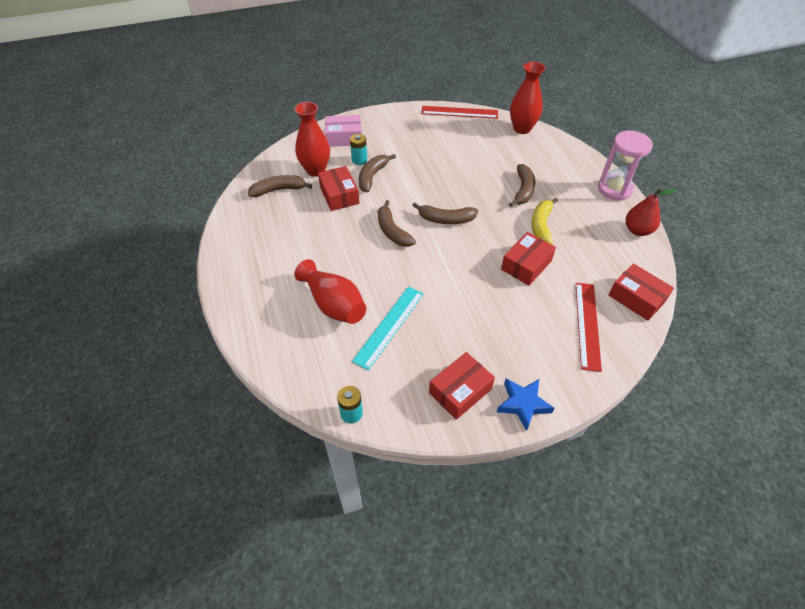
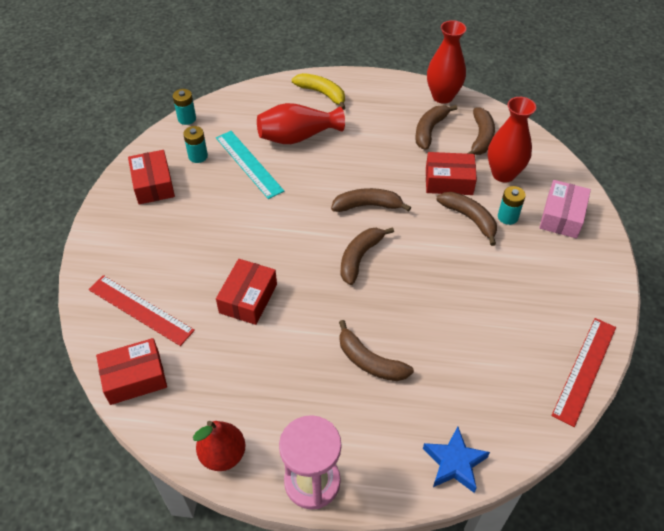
camera: 115 degrees right, 0 degrees up
blue star [497,379,554,431] -> blue star moved to [423,426,490,493]
red box [501,232,556,286] -> red box turned 45 degrees clockwise [216,259,277,325]
red vase [510,62,545,134] -> red vase moved to [427,20,466,104]
yellow banana [532,198,558,245] -> yellow banana moved to [292,73,346,110]
none -> turquoise battery [183,126,208,163]
none -> brown banana [415,105,458,150]

